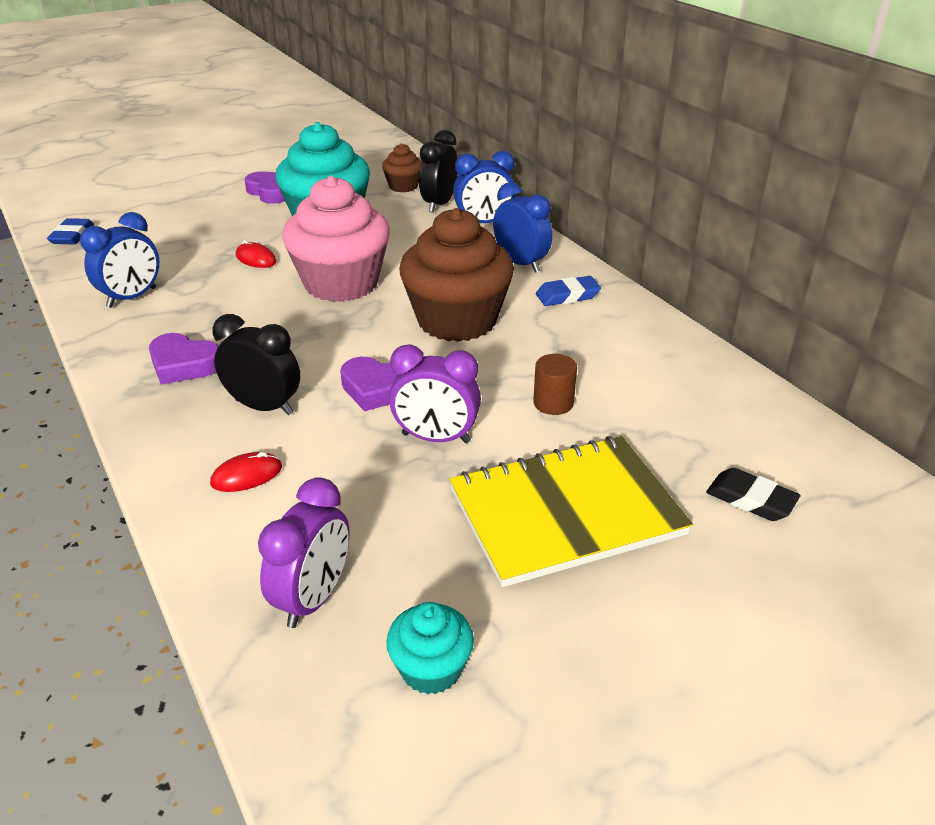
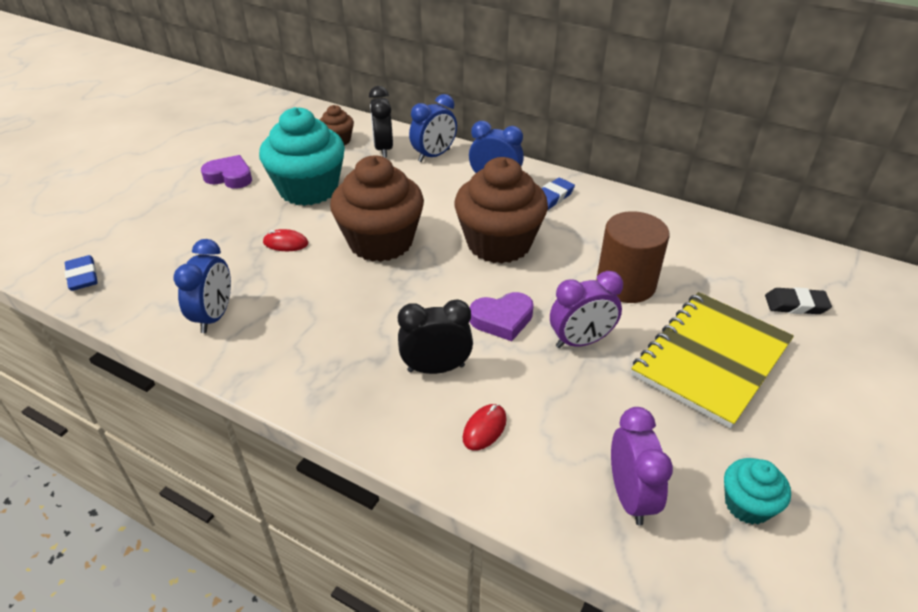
camera: 30 degrees left, 5 degrees up
purple heart [149,333,218,385] -> none
pink cupcake [282,176,390,302] -> brown cupcake [330,156,424,262]
brown cylinder [533,354,577,415] -> brown cylinder [597,211,670,303], size x1.93

